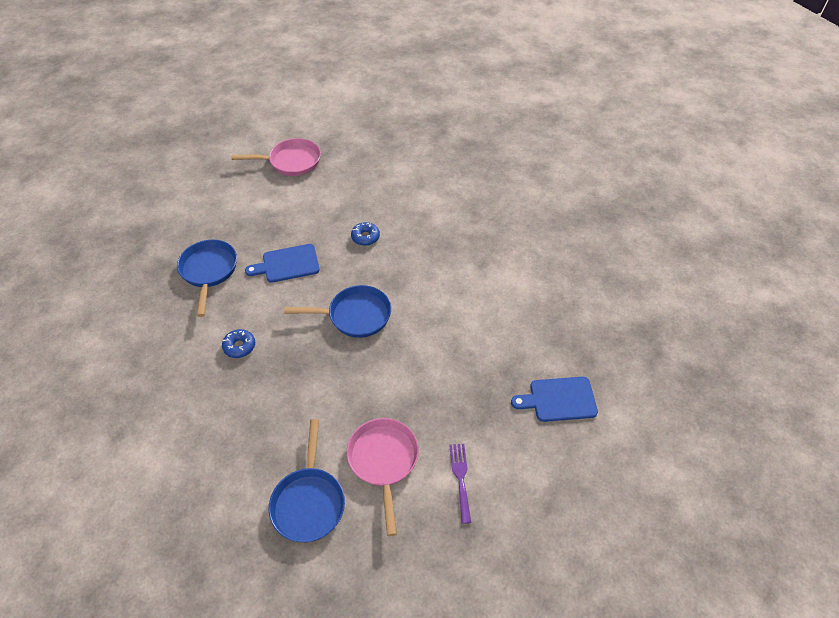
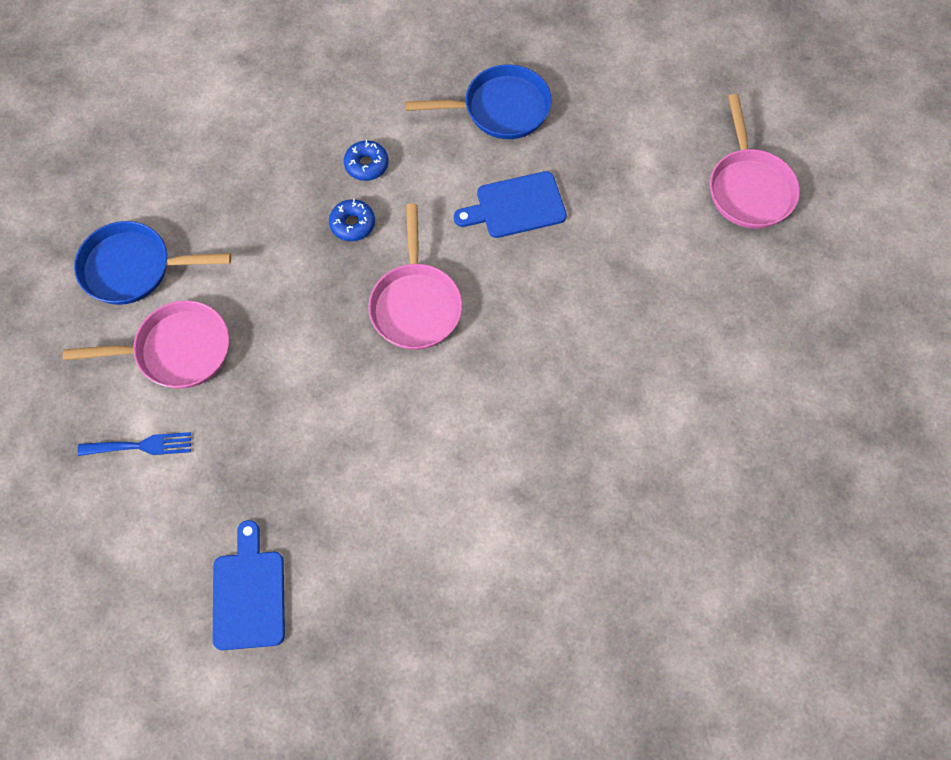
camera: 90 degrees right, 15 degrees up
blue cutting board [245,244,320,283] -> blue cutting board turned 90 degrees counterclockwise [454,171,567,238]
blue pan [284,285,391,338] -> pink pan [368,204,462,350]
blue donut [351,222,380,246] -> blue donut moved to [329,199,375,241]
purple fork [449,444,471,524] -> blue fork [78,432,191,456]

